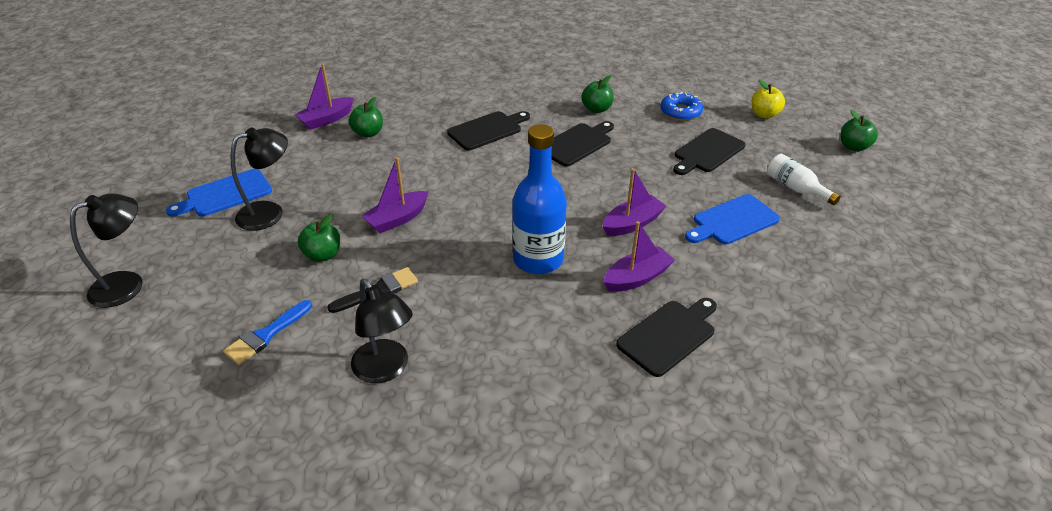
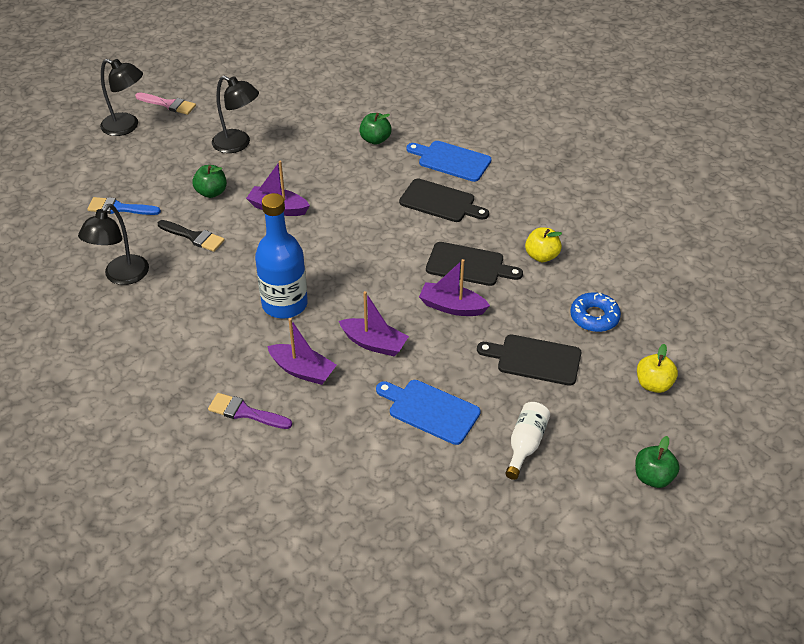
camera: 60 degrees right, 5 degrees up
blue cutting board [166,169,272,217] -> blue cutting board moved to [406,141,491,182]
purple boat [295,63,354,130] -> purple boat moved to [419,259,490,316]
green apple [581,75,613,113] -> yellow apple [525,227,562,262]
black cutting board [616,298,717,377] -> purple brush [208,393,292,429]
none -> pink brush [135,92,196,115]

